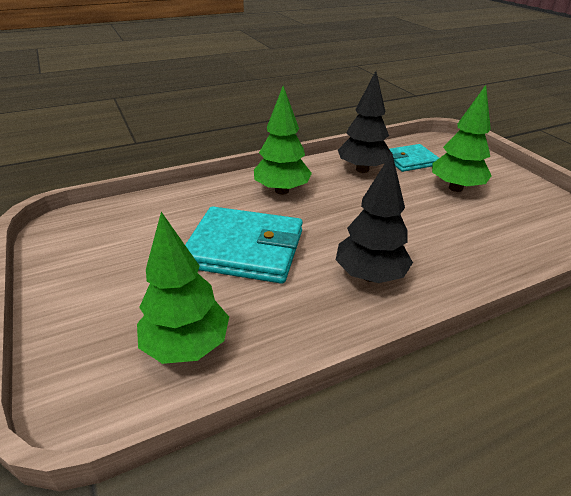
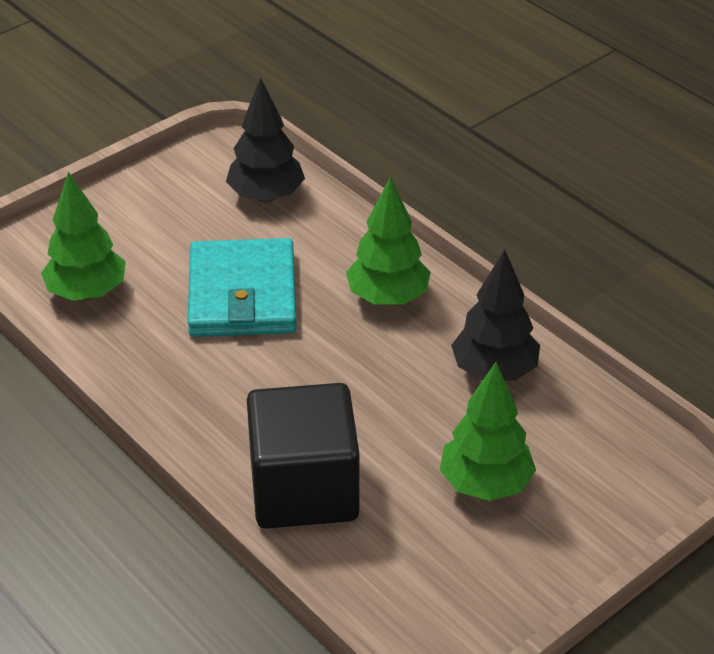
camera: 75 degrees right, 5 degrees up
black tree [336,153,413,283] -> black tree moved to [226,77,305,203]
turquoise wallet [390,144,439,172] -> none
none -> black cube [247,383,360,529]

